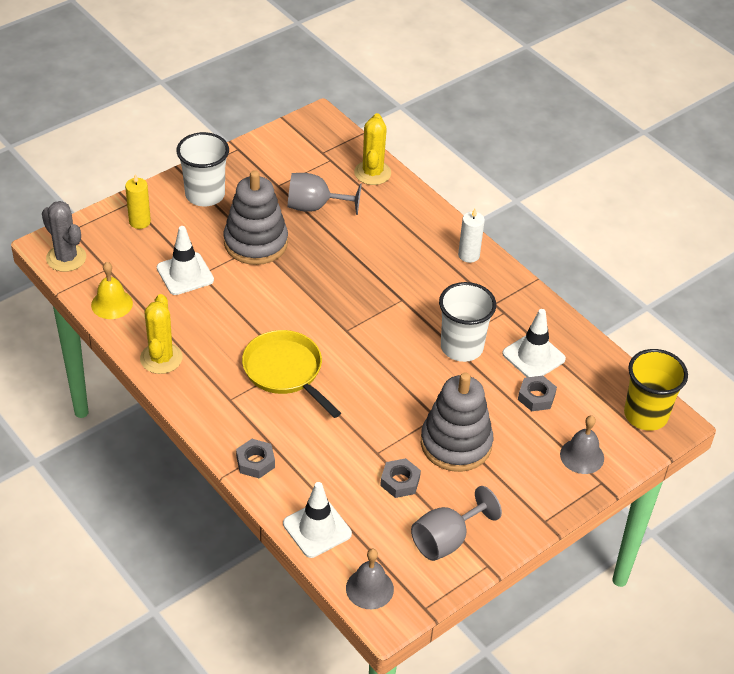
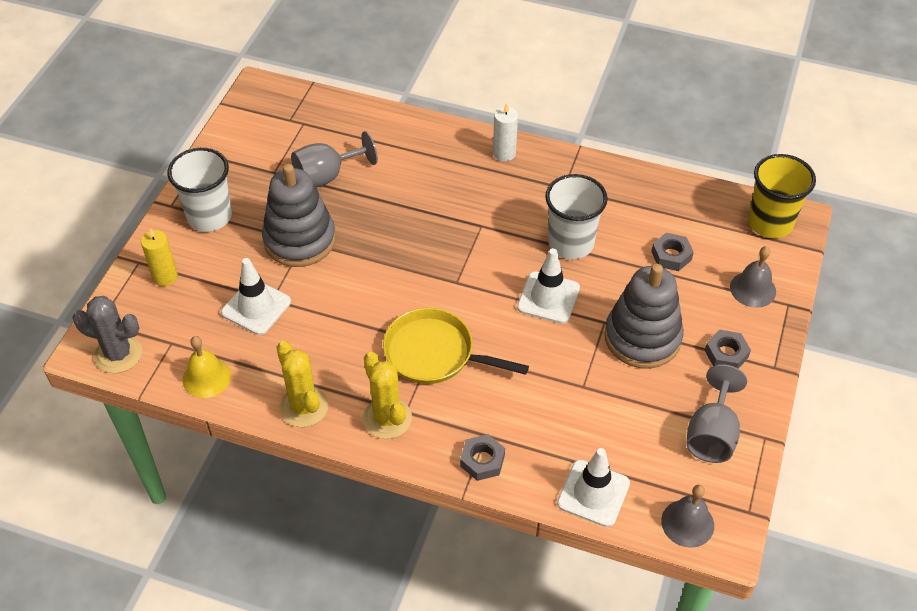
camera: 30 degrees left, 5 degrees up
yellow cactus [354,113,391,185] -> yellow cactus moved to [363,352,412,439]
grey nut [380,458,421,498] -> grey nut moved to [705,330,751,369]
white traffic cone [502,309,566,377] -> white traffic cone moved to [517,248,580,324]

